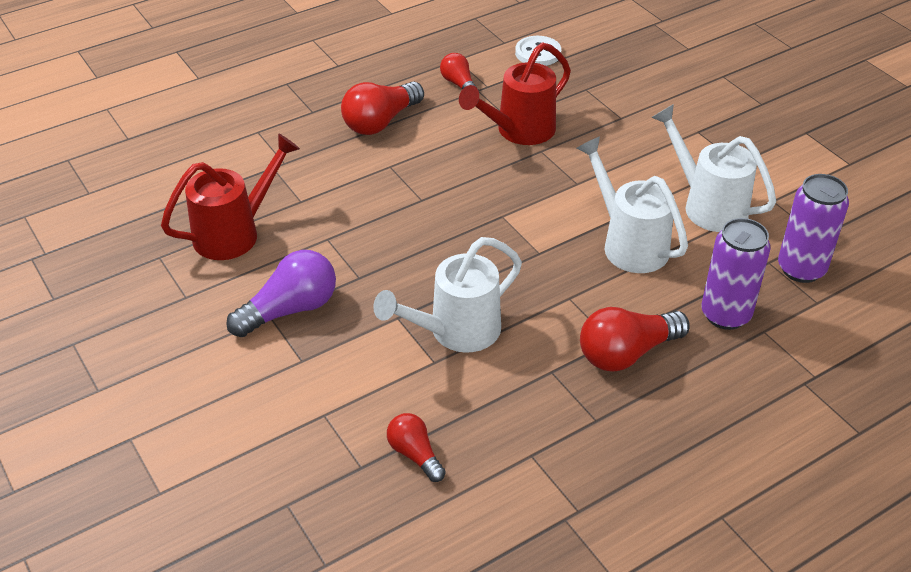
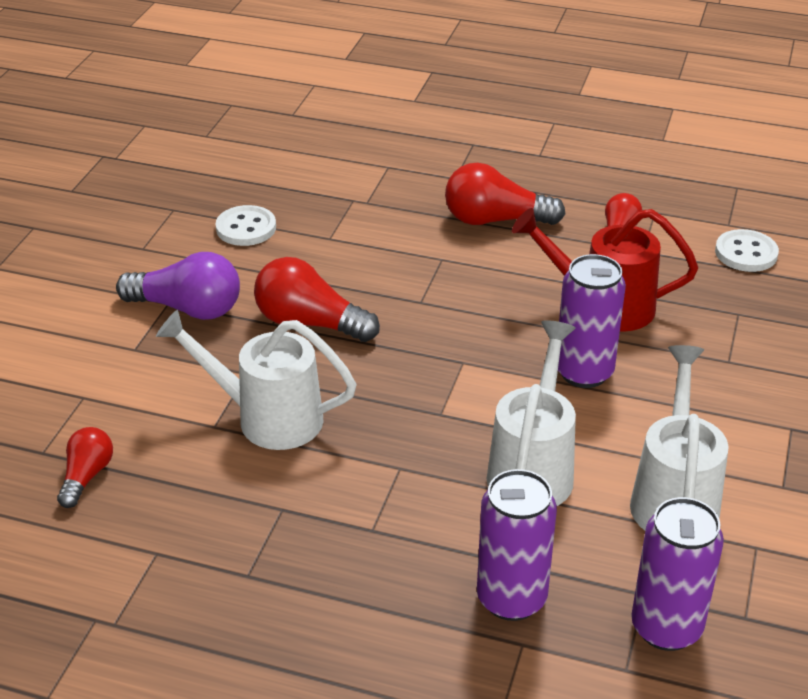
camera: 50 degrees right, 5 degrees down
red watering can [161,133,300,260] -> white button [215,205,276,246]
red light bulb [580,307,690,372] -> red light bulb moved to [254,257,380,342]
none -> purple can [558,254,626,388]

